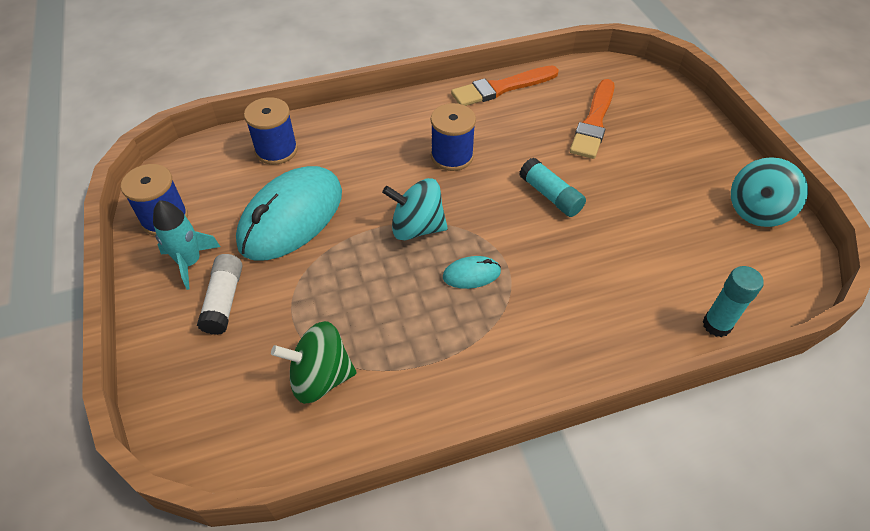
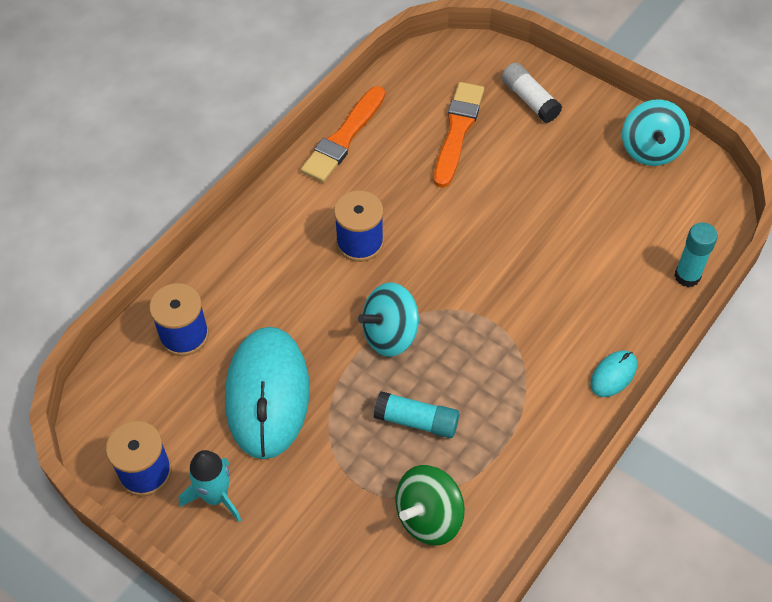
camera: 35 degrees left, 5 degrees up
white glue stick [197,254,242,335] -> white glue stick moved to [501,62,562,123]
turquoise mouse [443,256,501,289] -> turquoise mouse moved to [590,350,637,397]
turquoise glue stick [519,157,586,217] -> turquoise glue stick moved to [374,391,459,438]
orange brush [570,79,615,159] -> orange brush turned 150 degrees counterclockwise [434,82,484,188]

